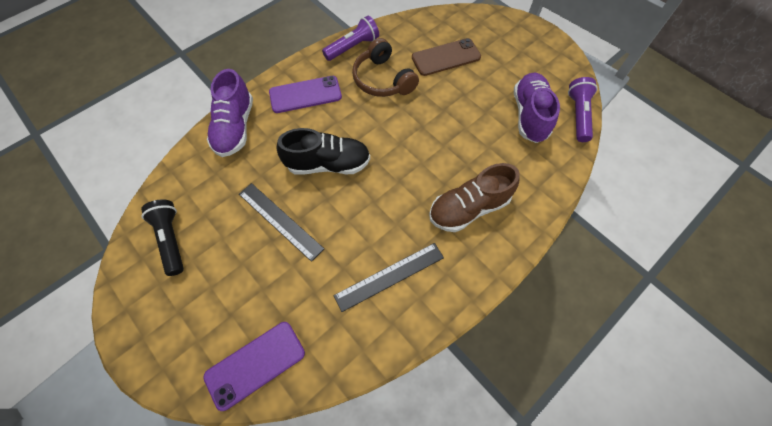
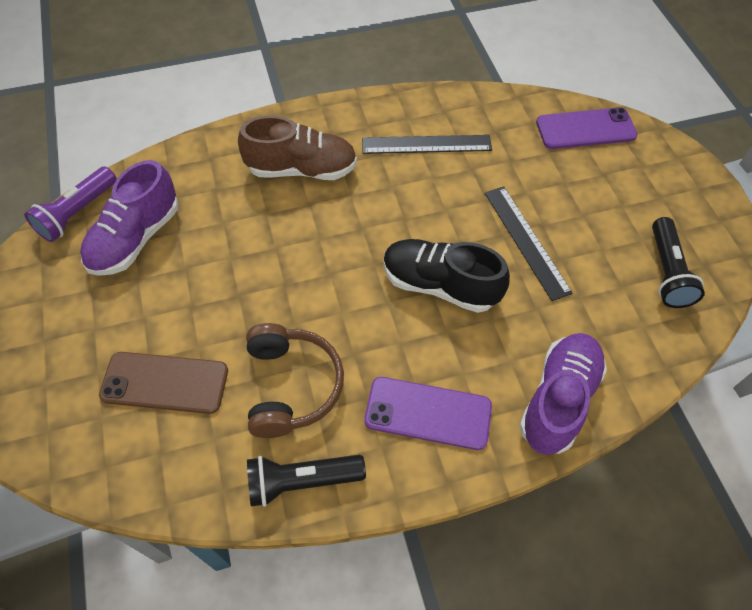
camera: 155 degrees left, 5 degrees down
purple flashlight [322,15,379,61] -> black flashlight [247,455,366,507]

